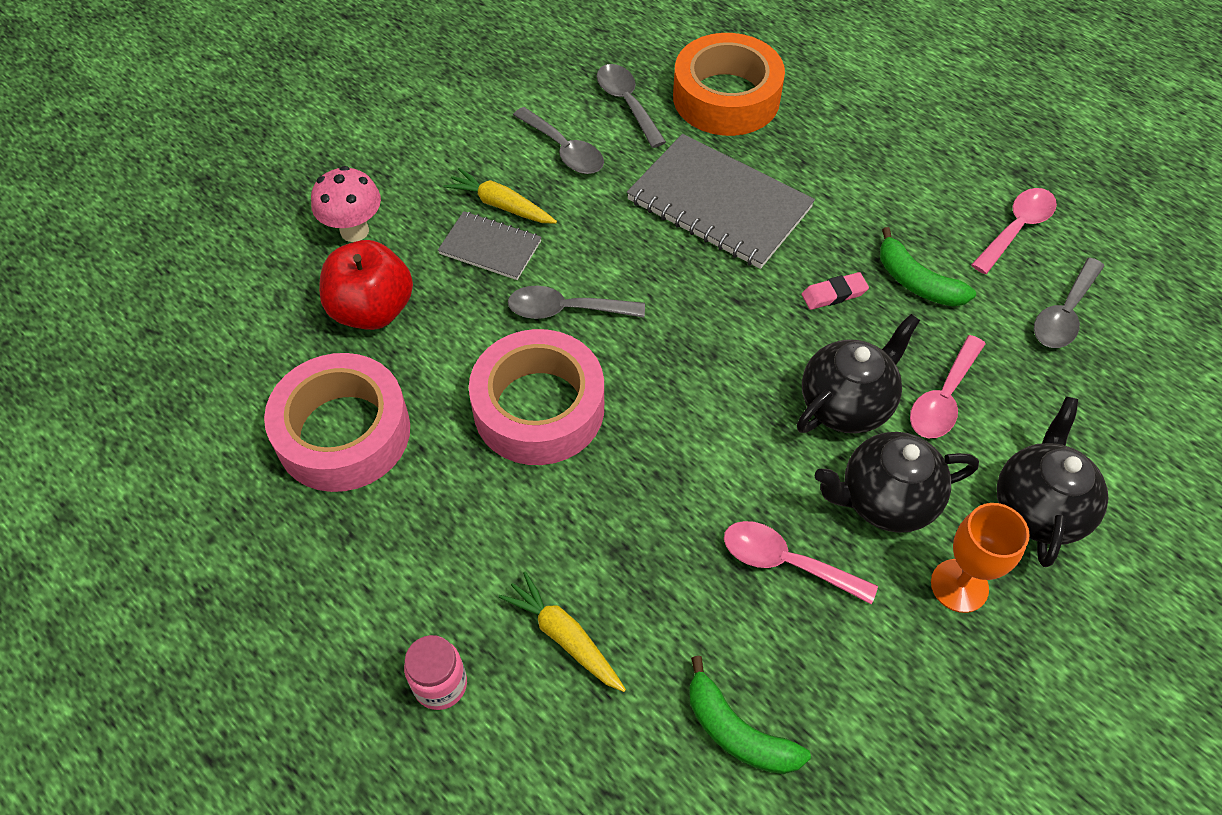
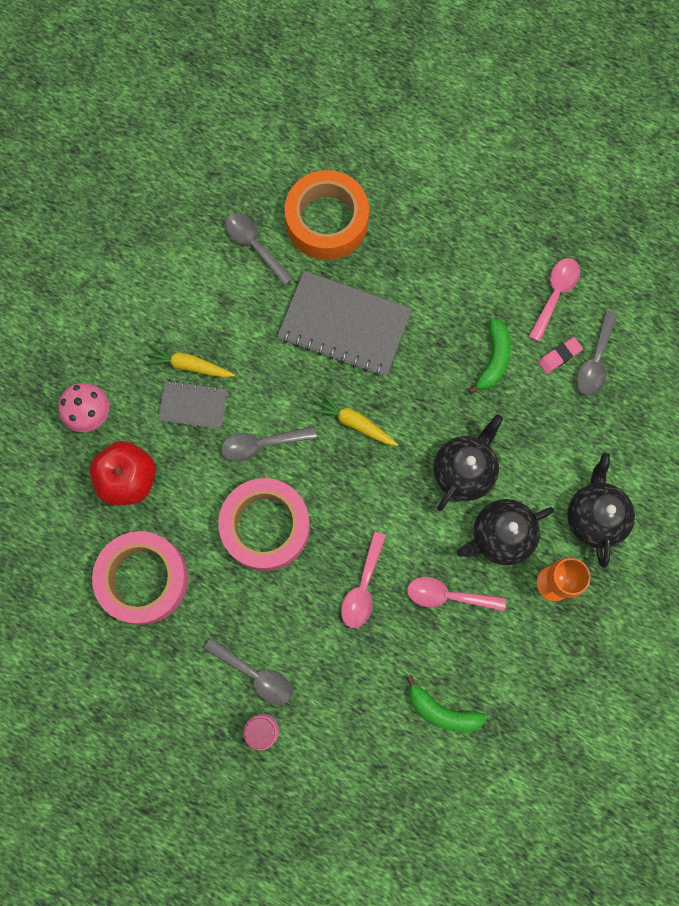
camera: 15 degrees left, 20 degrees up
yellow carrot [499,572,626,692] -> yellow carrot moved to [312,392,398,446]
grey spoon [513,107,604,174] -> grey spoon moved to [204,637,293,705]
pink eraser [802,272,869,310] -> pink eraser moved to [538,337,583,374]
green banana [880,227,976,307] -> green banana turned 105 degrees counterclockwise [468,318,511,394]
pink spoon [910,335,985,439] -> pink spoon moved to [341,532,386,628]

